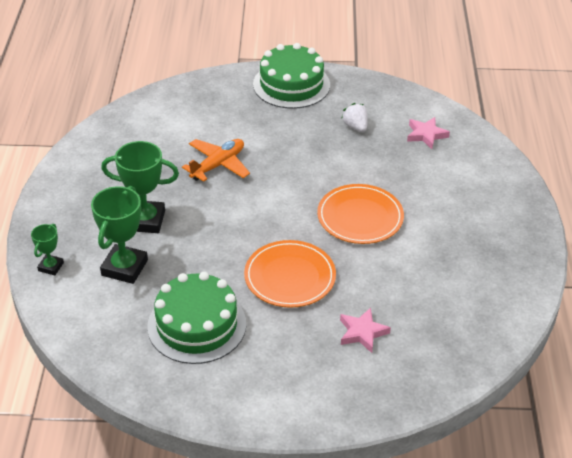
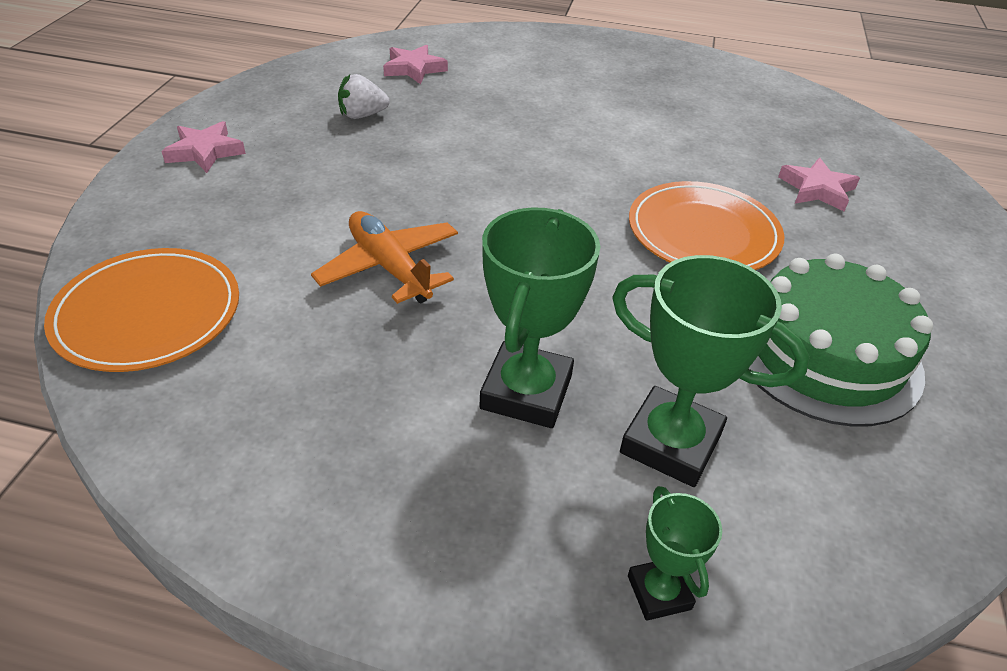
camera: 80 degrees left, 0 degrees up
green trophy [31,224,64,275] -> green trophy turned 45 degrees clockwise [628,486,722,621]
green cake [253,43,330,109] -> pink star [161,121,246,173]
orange plate [317,184,404,244] -> orange plate moved to [44,248,239,372]

